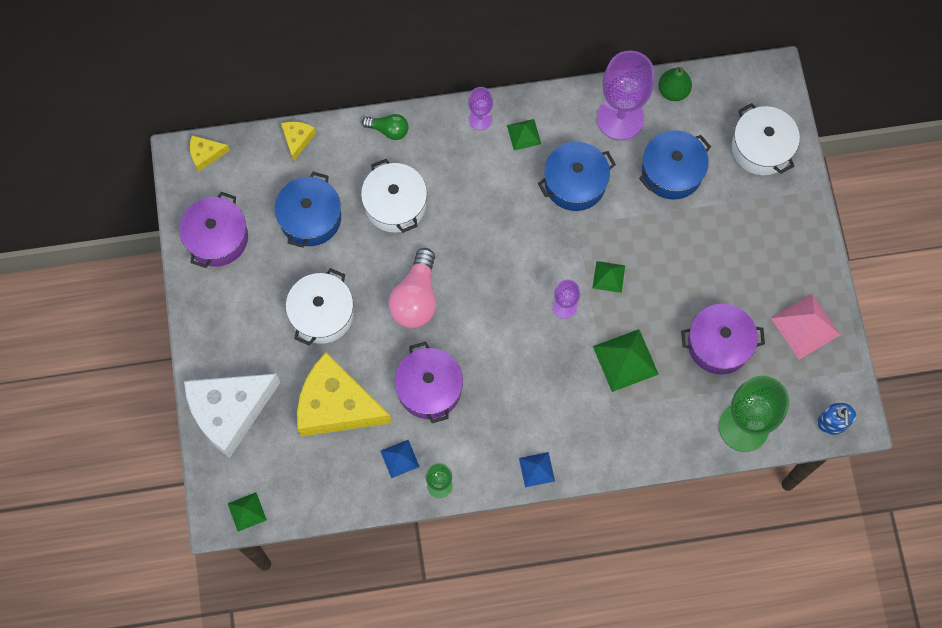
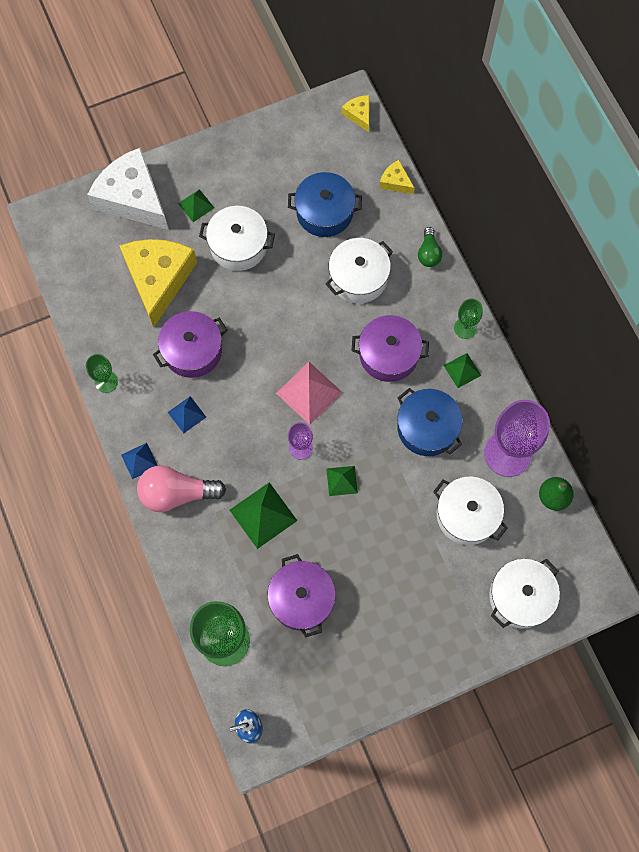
camera: 75 degrees right, 0 degrees up
purple pot [179,192,248,268] -> purple pot moved to [351,315,429,382]
green pyramid [228,492,267,532] -> green pyramid moved to [178,189,214,222]
yellow cheese [281,121,316,162] -> yellow cheese turned 135 degrees counterclockwise [379,160,415,194]
blue pyramid [380,440,420,478] -> blue pyramid moved to [168,396,206,433]
pink light bulb [388,248,436,328] -> pink light bulb moved to [137,465,226,512]
purple goblet [468,87,493,130] -> green goblet [454,299,483,339]
blue pot [639,130,711,200] -> white pot [433,477,508,545]
pink pyramid [771,294,840,360] -> pink pyramid moved to [276,362,343,425]

